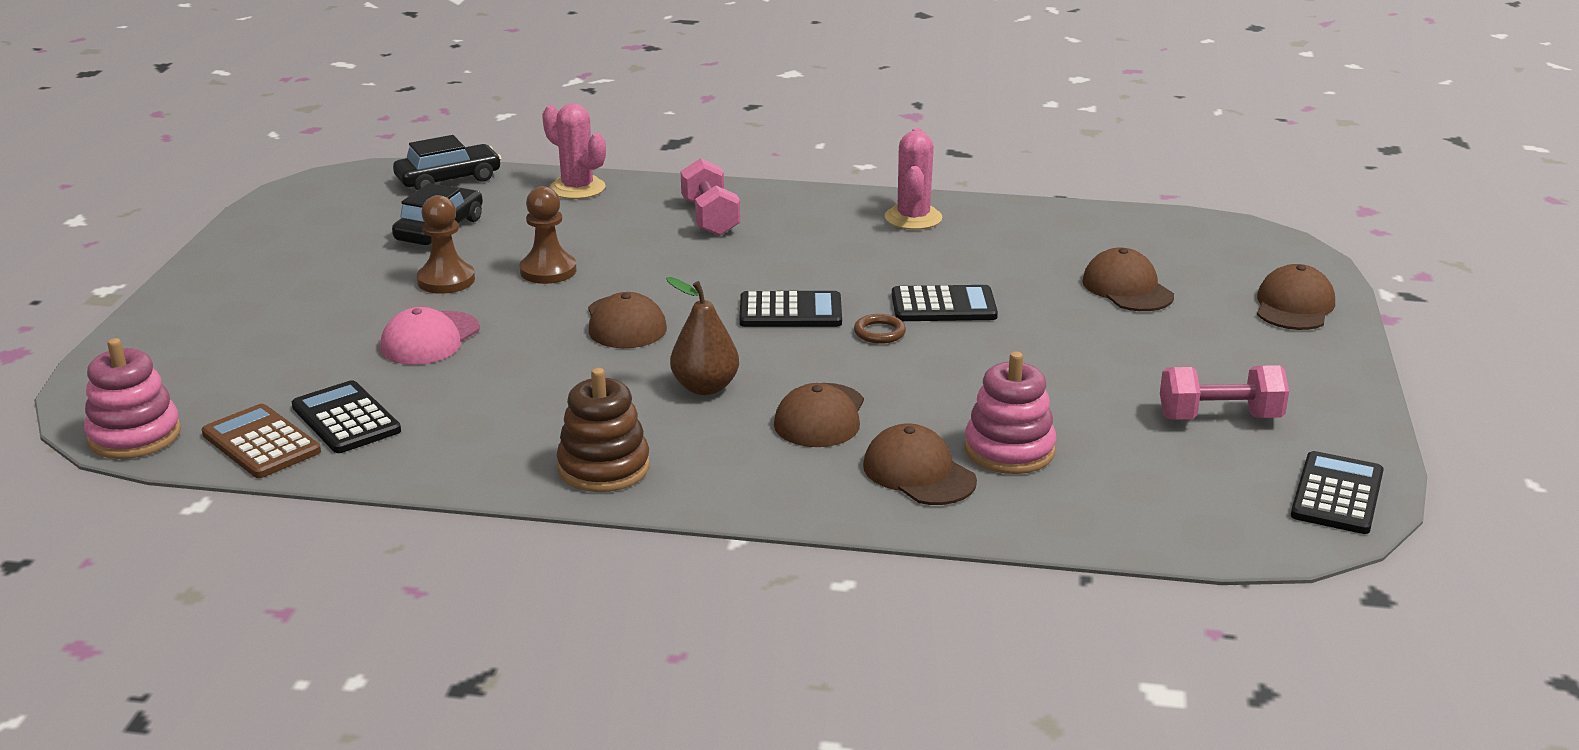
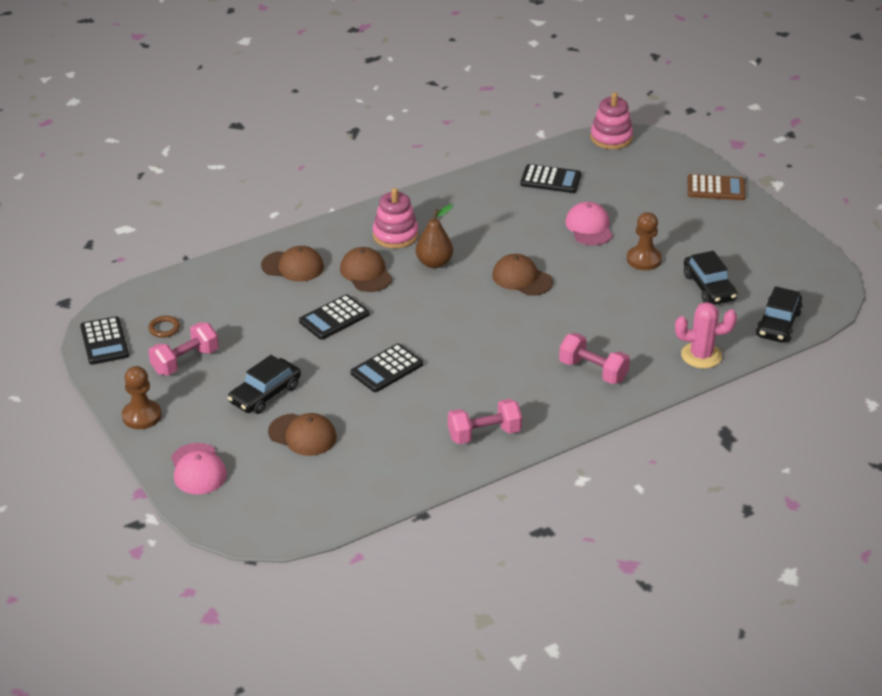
camera: 140 degrees right, 10 degrees up
brown calculator [202,404,321,478] -> brown calculator moved to [688,174,746,200]
brown pawn [520,186,576,284] -> brown pawn moved to [122,366,162,429]
brown stacking toy [557,368,650,492] -> none
black calculator [740,291,842,327] -> black calculator moved to [299,294,370,340]
brown ring [854,314,906,344] -> brown ring moved to [148,316,180,338]
pink cactus [885,128,943,230] -> pink dumbbell [448,399,522,444]
pink stacking toy [964,352,1056,474] -> pink stacking toy moved to [373,188,419,249]
brown cap [1257,264,1335,330] -> pink cap [171,443,227,494]
none -> black car [228,355,301,414]

